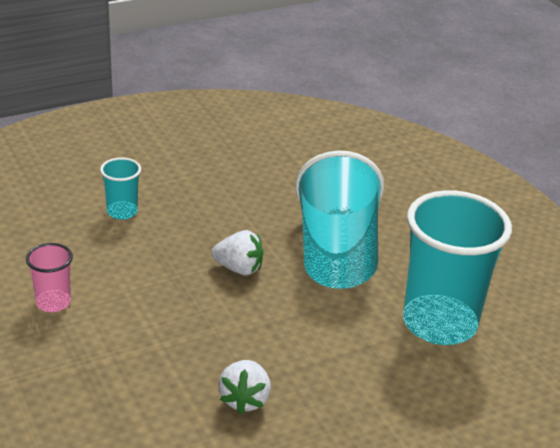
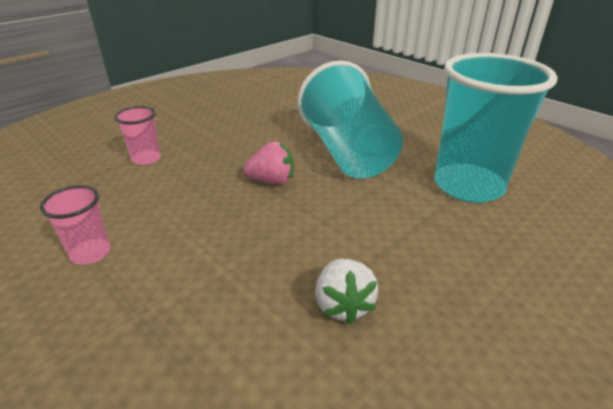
camera: 15 degrees left, 0 degrees up
turquoise cup [100,157,141,220] -> pink cup [115,106,161,165]
white strawberry [211,230,263,275] -> pink strawberry [244,142,294,185]

